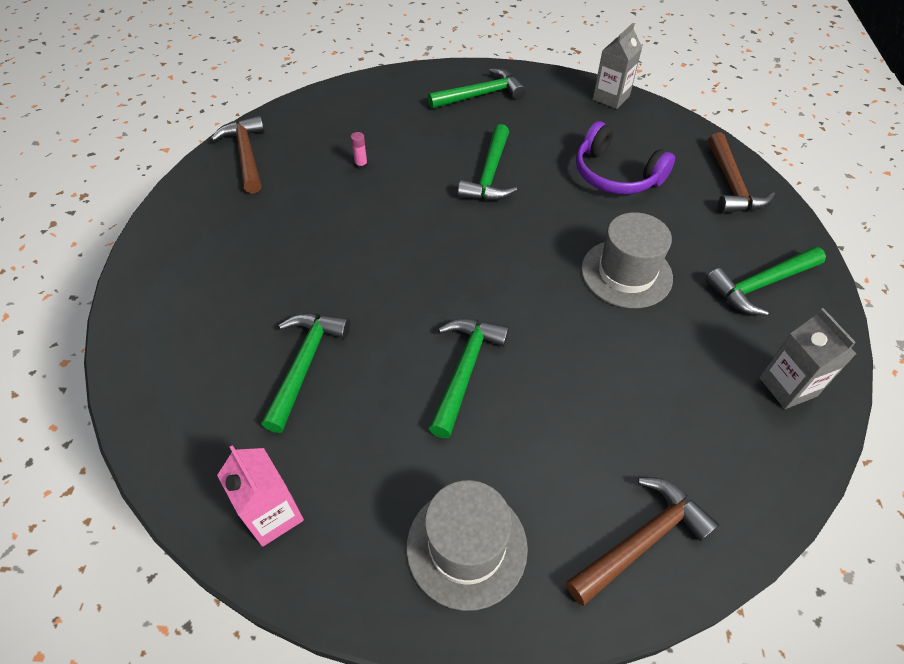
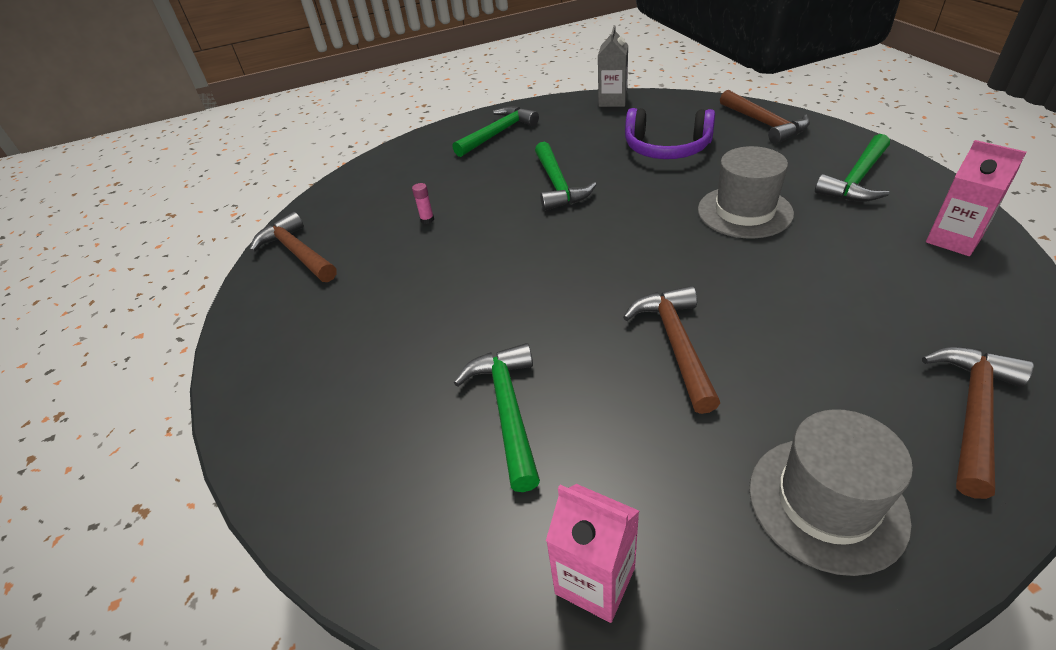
camera: 20 degrees left, 10 degrees down
green hammer [429,318,510,438] -> brown hammer [623,286,720,414]
grey carton [759,308,856,409] -> pink carton [926,140,1026,256]

